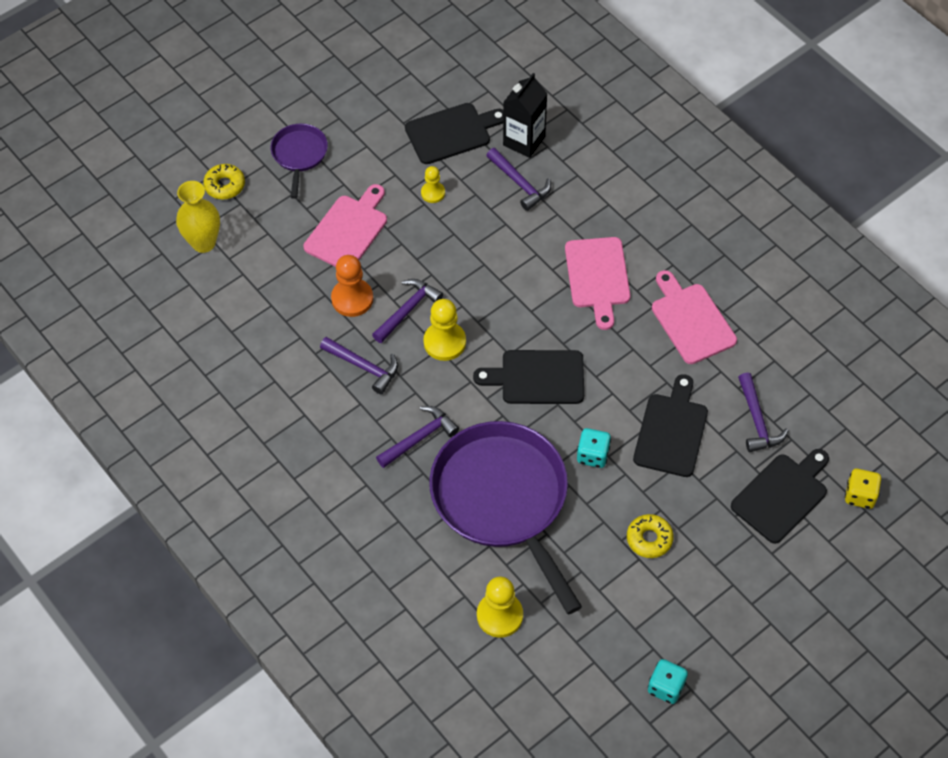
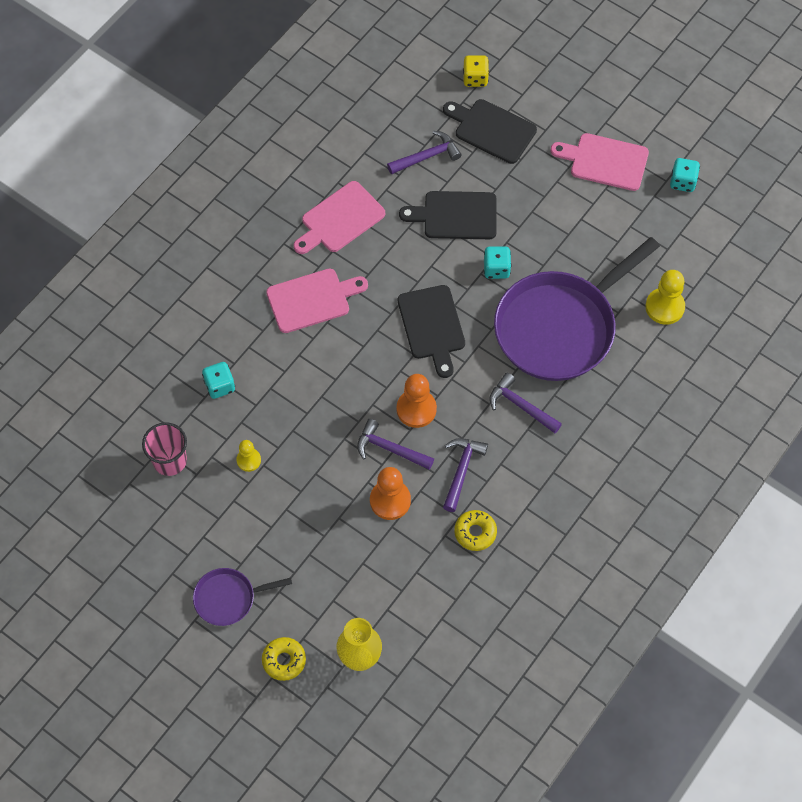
camera: 105 degrees left, 5 degrees up
pink cutting board [304,184,387,267] -> pink cutting board moved to [550,133,649,191]
black cutting board [405,103,503,164] -> pink cup [142,422,187,476]
yellow pawn [423,299,466,361] -> orange pawn [397,374,437,428]
purple hammer [486,148,551,211] -> turquoise dice [202,362,235,399]
black carton [503,73,548,158] -> none
yellow donut [627,514,674,558] -> yellow donut moved to [454,510,497,551]

